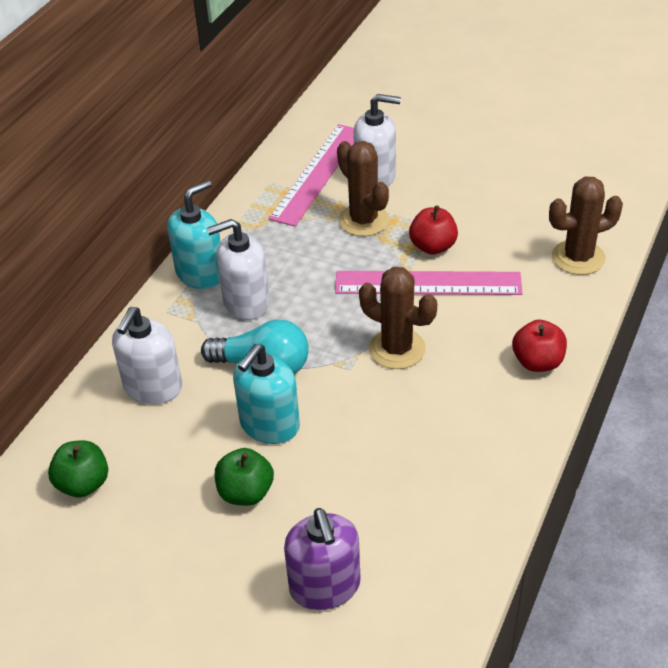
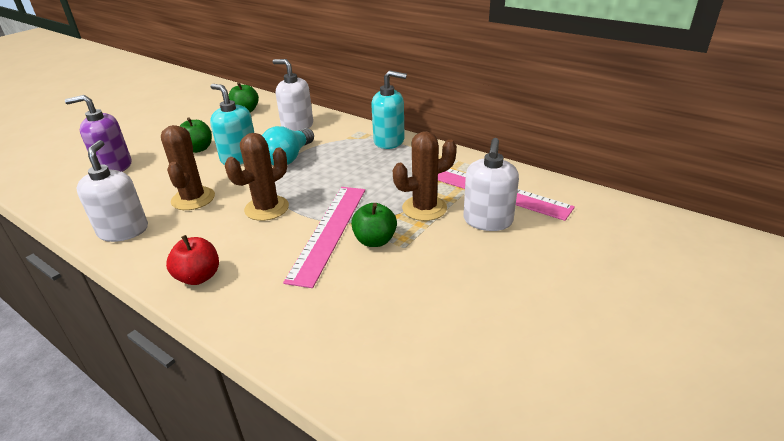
camera: 100 degrees right, 10 degrees down
turquoise soap dispenser [167,180,221,289] -> turquoise soap dispenser turned 45 degrees counterclockwise [371,70,407,149]
white soap dispenser [207,219,270,320] -> white soap dispenser moved to [77,140,148,242]
red apple [409,206,458,255] -> green apple [351,203,397,247]
brown cactus [549,177,623,275] -> brown cactus moved to [161,125,215,210]

